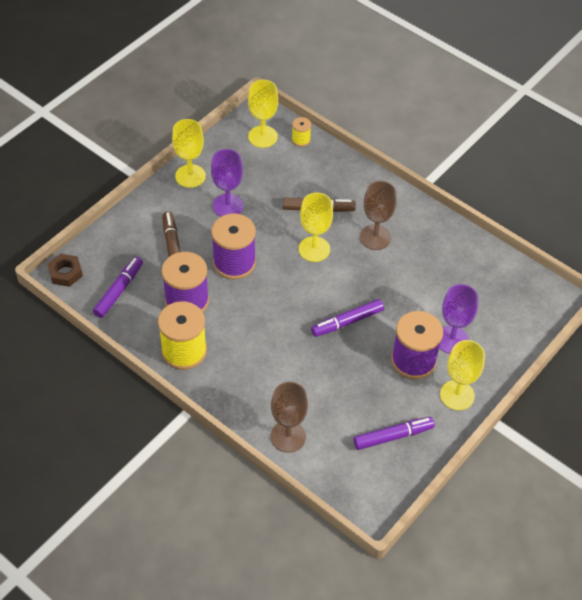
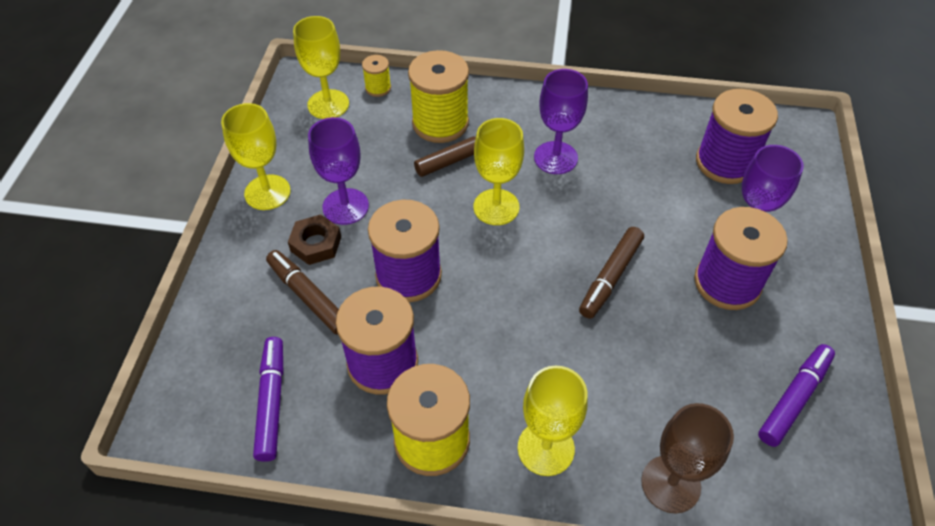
camera: 30 degrees left, 0 degrees up
brown nut [47,254,83,287] -> brown nut moved to [288,214,341,265]
purple marker [311,299,384,337] -> brown marker [579,227,644,319]
brown goblet [360,181,397,250] -> purple goblet [534,69,588,174]
yellow goblet [440,340,485,410] -> yellow goblet moved to [518,366,587,476]
none -> yellow spool [408,50,469,143]
none -> purple spool [696,89,778,184]

